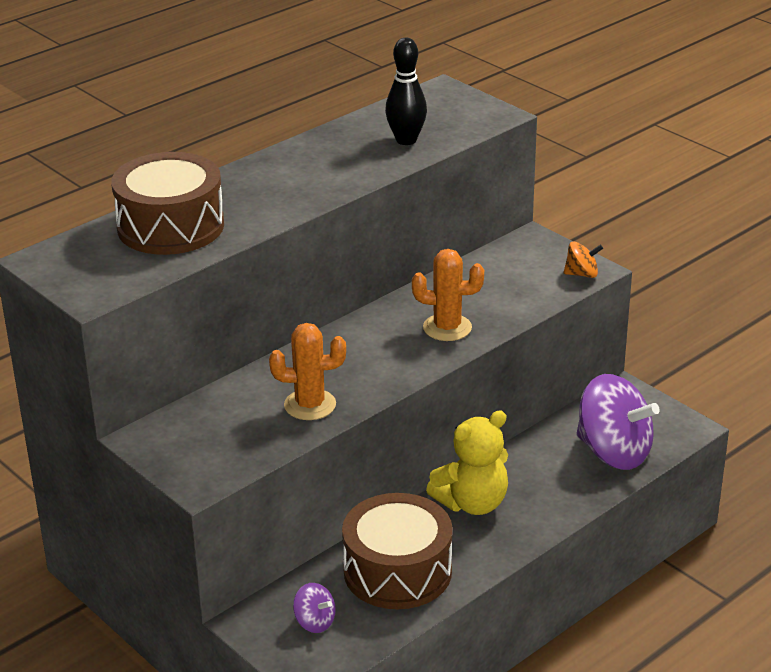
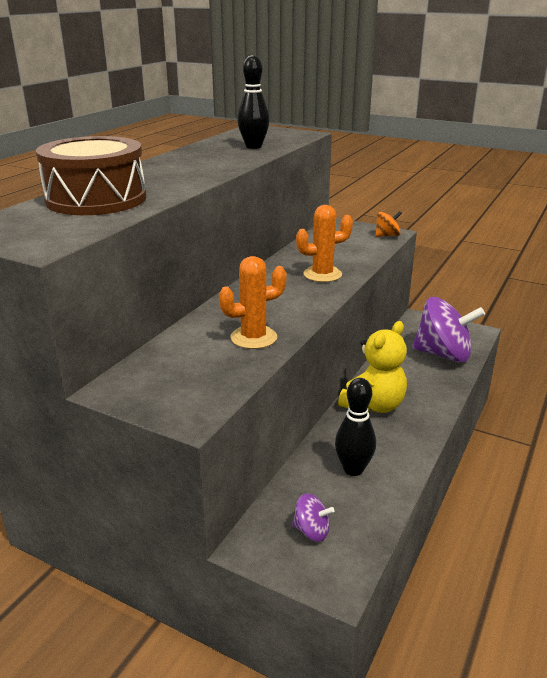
camera: 20 degrees left, 5 degrees down
brown drum [342,493,453,609] -> black bowling pin [335,378,376,476]

